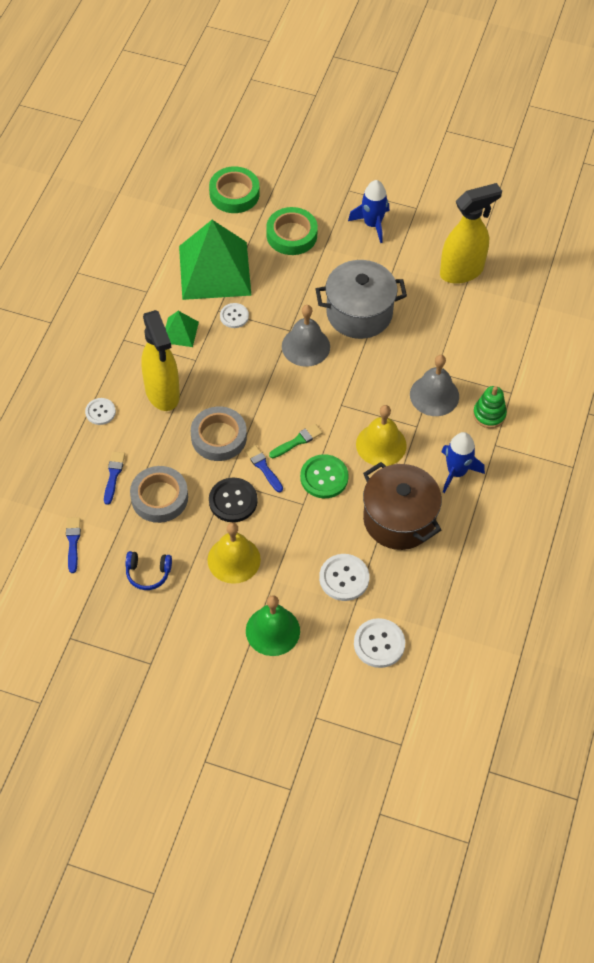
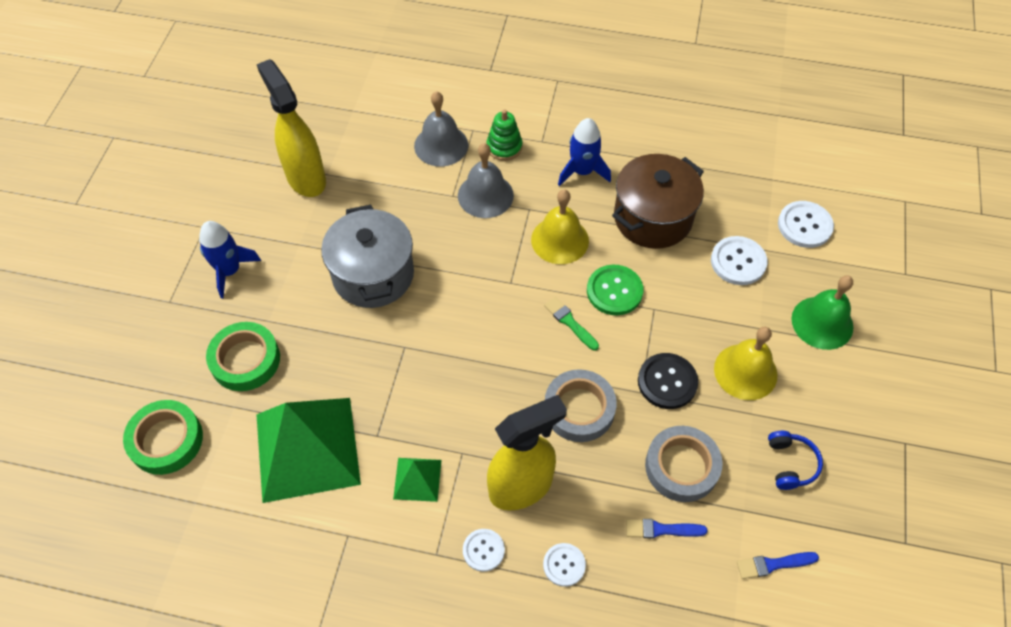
camera: 95 degrees left, 0 degrees up
white button [220,303,249,328] -> white button moved to [463,529,505,572]
blue brush [245,445,283,492] -> none
grey bell [282,305,330,367] -> grey bell moved to [414,91,468,166]

